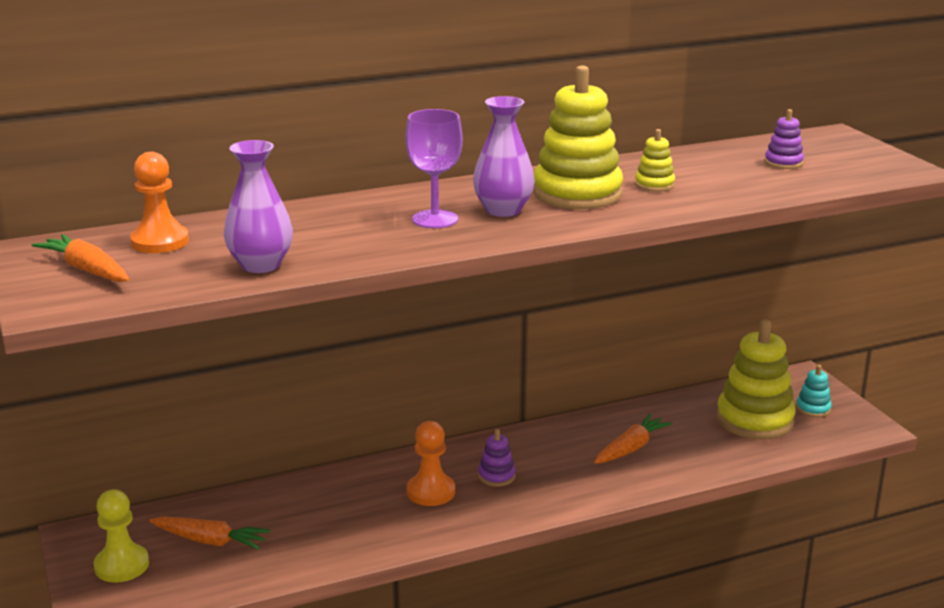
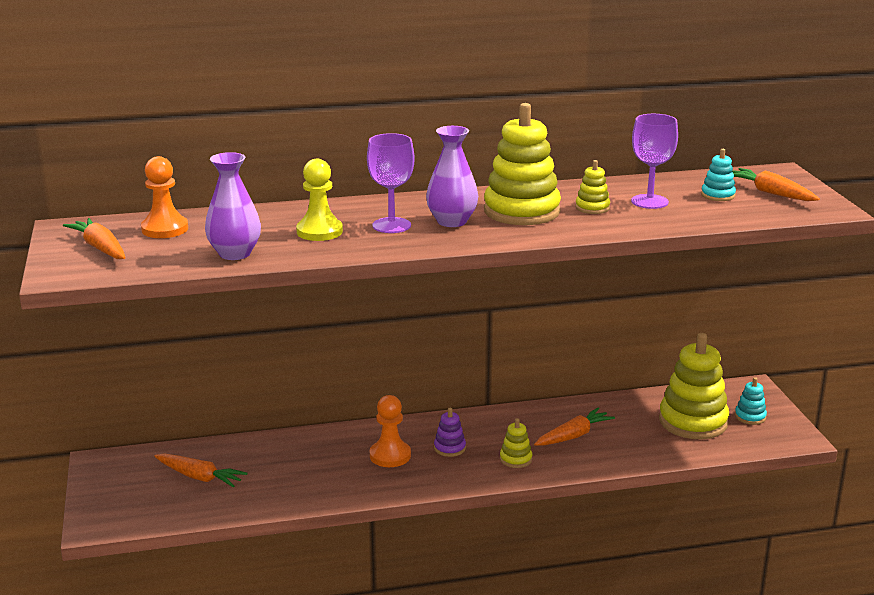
camera: 10 degrees right, 0 degrees up
yellow pawn [94,489,149,583] -> yellow pawn moved to [296,159,343,241]
purple stacking toy [765,109,804,169] -> turquoise stacking toy [701,149,736,201]
none -> yellow stacking toy [500,418,532,468]
none -> purple goblet [631,114,678,209]
none -> orange carrot [732,168,820,201]

